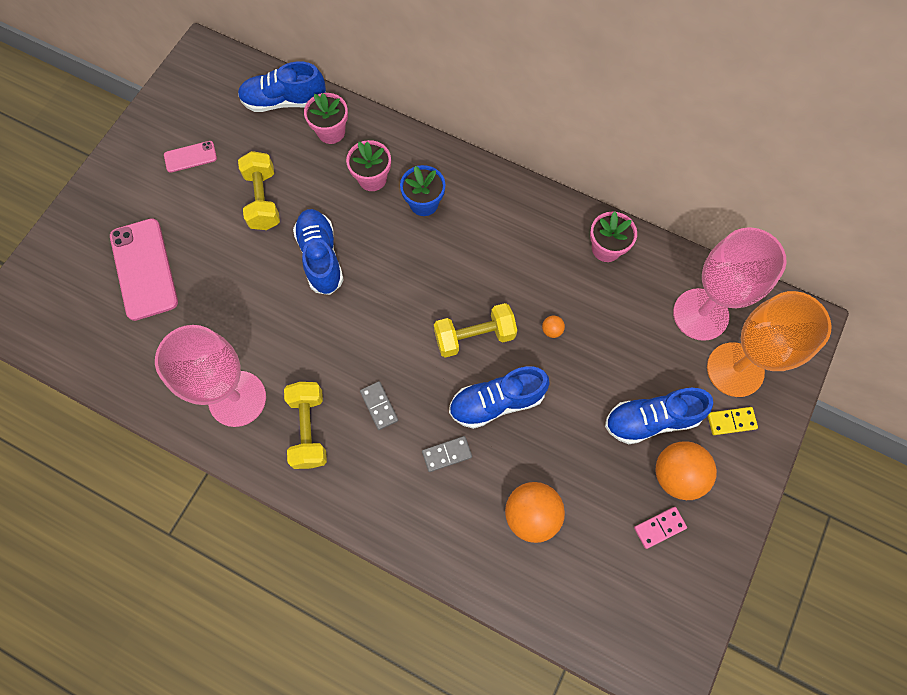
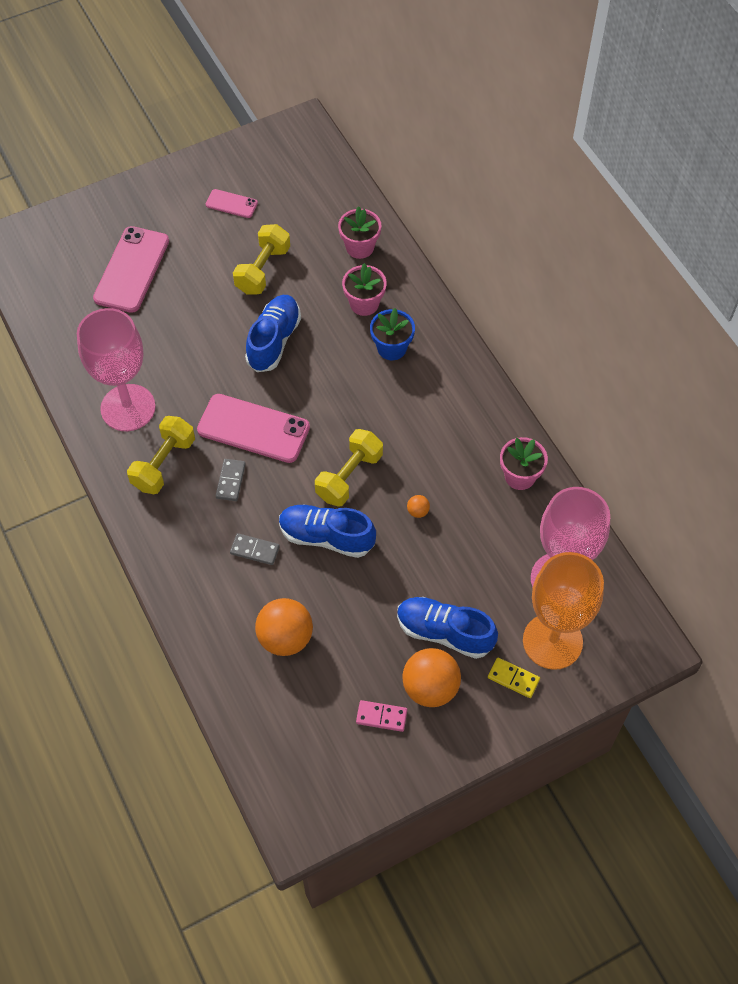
camera: 35 degrees right, 10 degrees down
blue shoe [238,61,326,112] -> none
yellow dumbbell [434,303,517,358] -> yellow dumbbell turned 75 degrees counterclockwise [315,429,383,507]
none -> pink phone [197,394,310,463]

